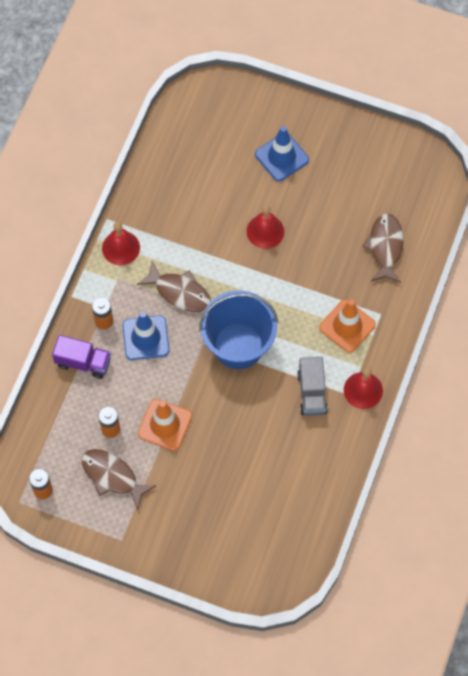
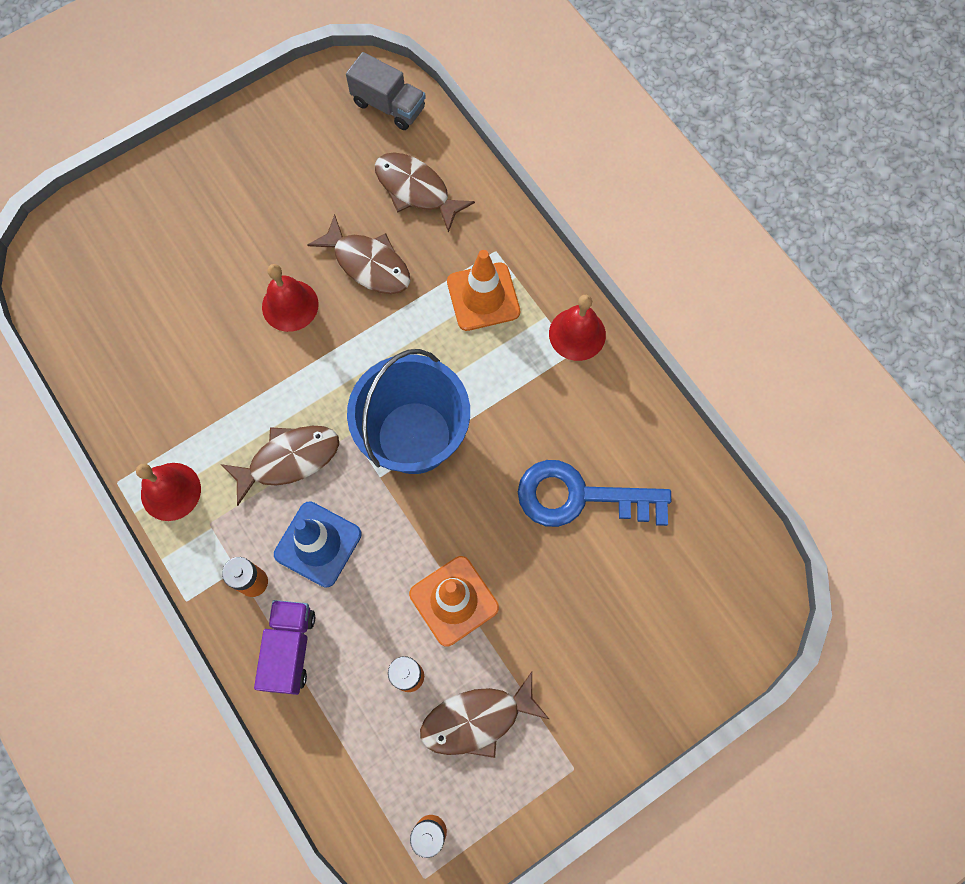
camera: 55 degrees left, 5 degrees up
purple truck [52,335,111,379] -> purple truck turned 45 degrees counterclockwise [254,600,315,695]
blue traffic cone [255,126,309,181] -> none
grey truck [297,357,328,416] -> grey truck moved to [346,52,426,130]
none -> brown fish [307,214,410,294]
none -> blue key [518,460,671,527]

